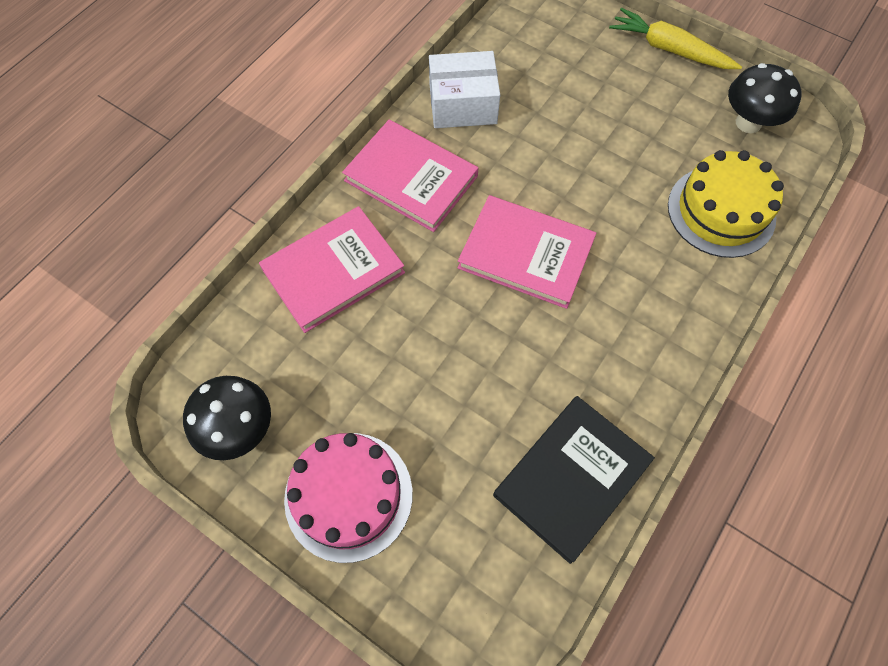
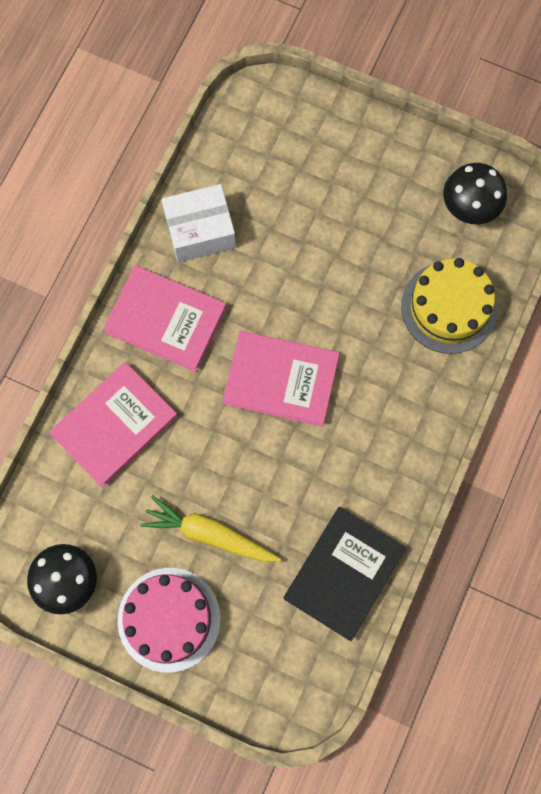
camera: 10 degrees left, 10 degrees up
yellow carrot [609,8,742,69] -> yellow carrot moved to [140,495,281,562]

